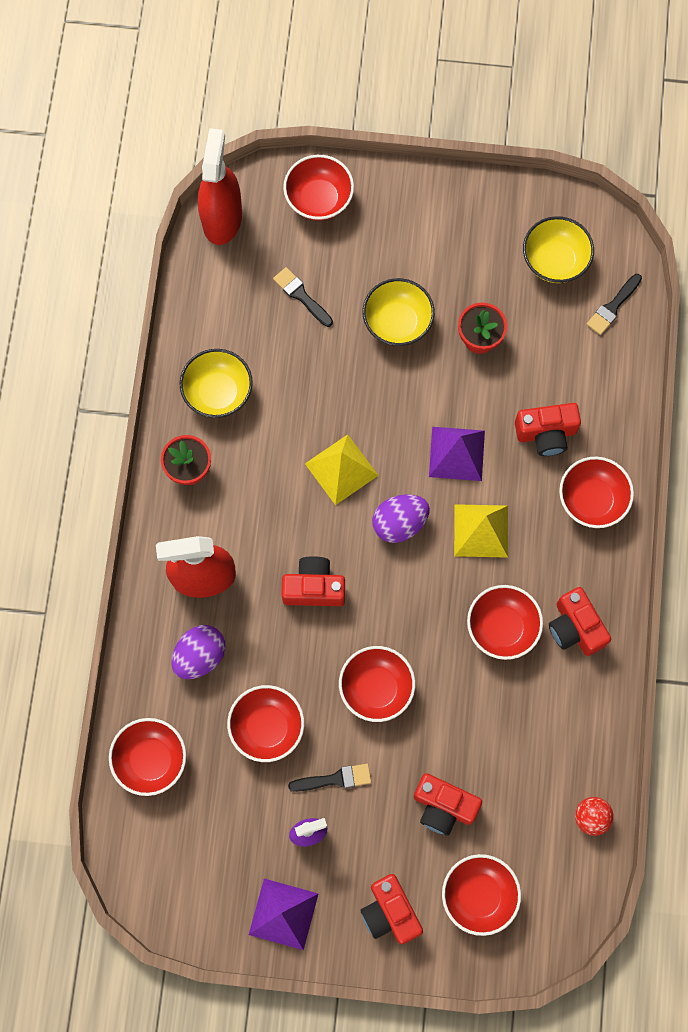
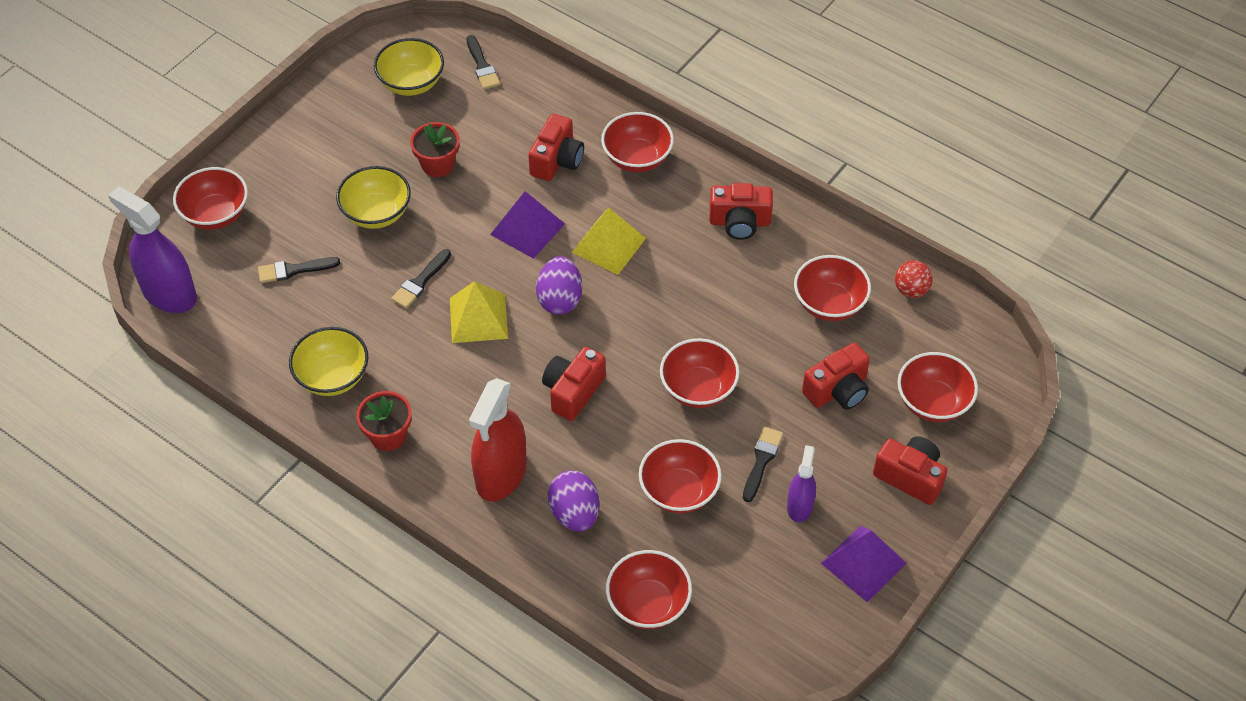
camera: 60 degrees left, 20 degrees down
red spray bottle [198,128,242,245] -> purple spray bottle [108,187,197,313]
red camera [360,874,423,944] -> red camera turned 150 degrees counterclockwise [873,436,948,505]
red bowl [467,585,543,660] -> red bowl moved to [794,255,871,321]
none -> black brush [391,249,451,308]

